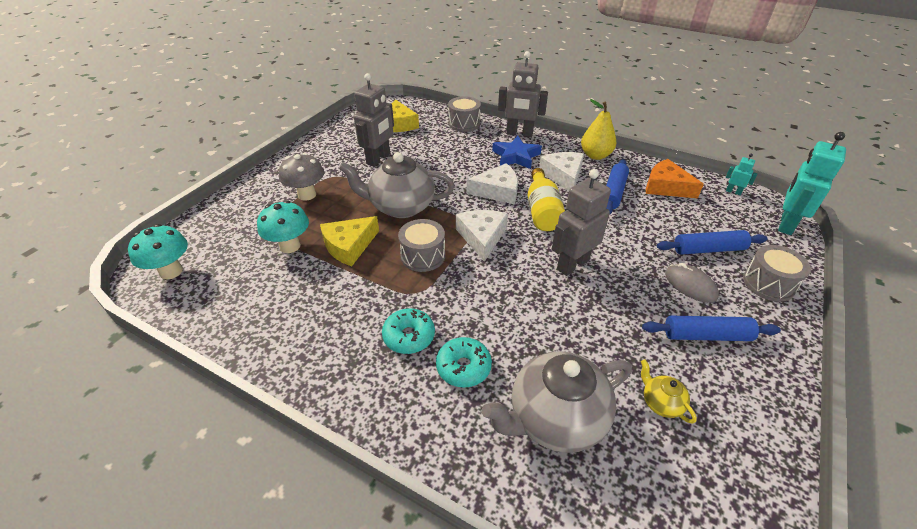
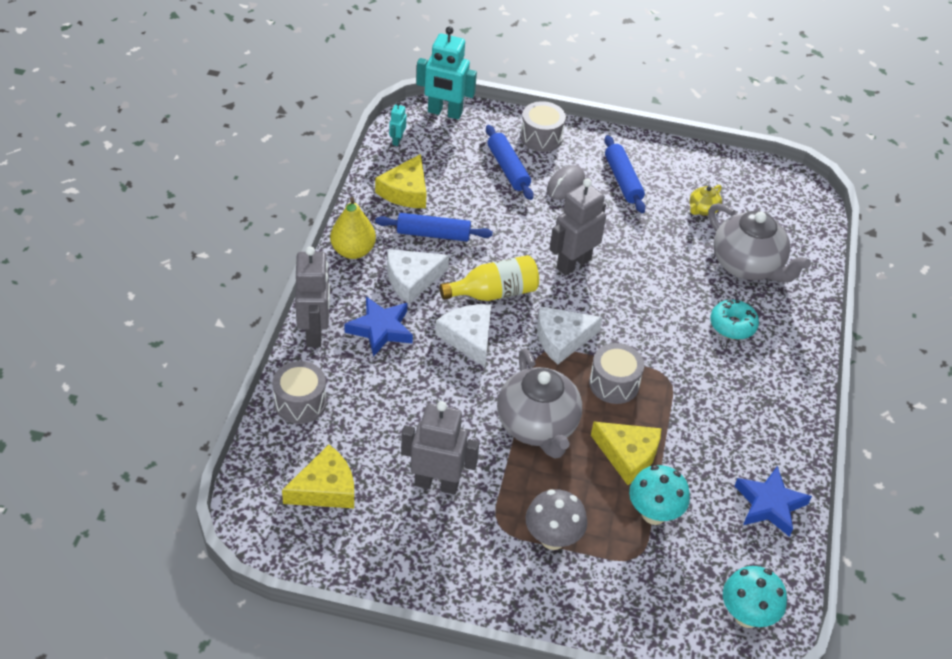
camera: 110 degrees left, 5 degrees up
turquoise donut [382,308,435,354] -> none
grey robot [552,169,611,276] -> grey robot turned 105 degrees clockwise [550,178,606,276]
orange cheese [646,159,704,198] -> yellow cheese [375,154,427,208]
none -> blue star [735,466,812,537]

